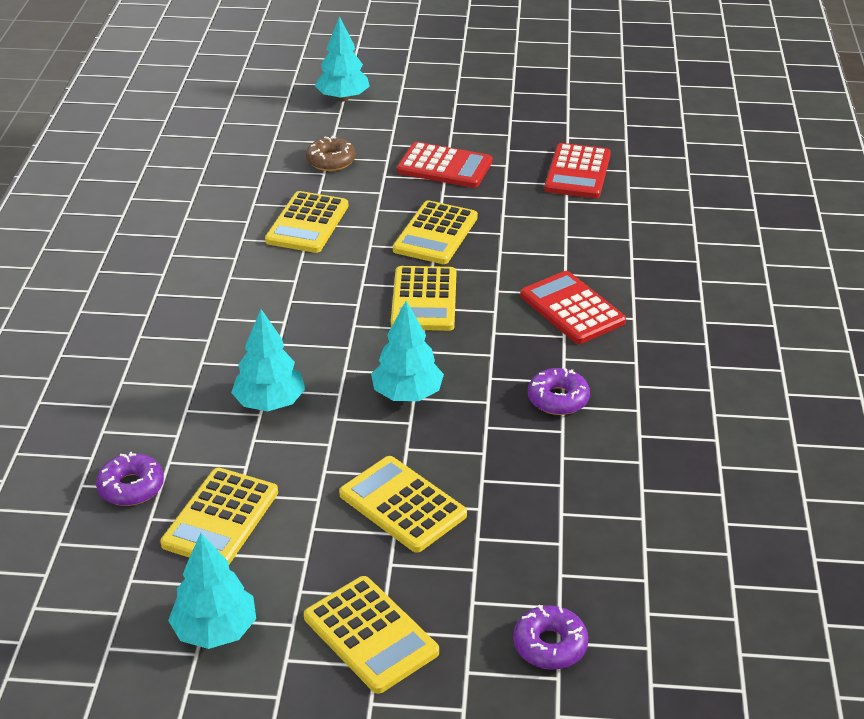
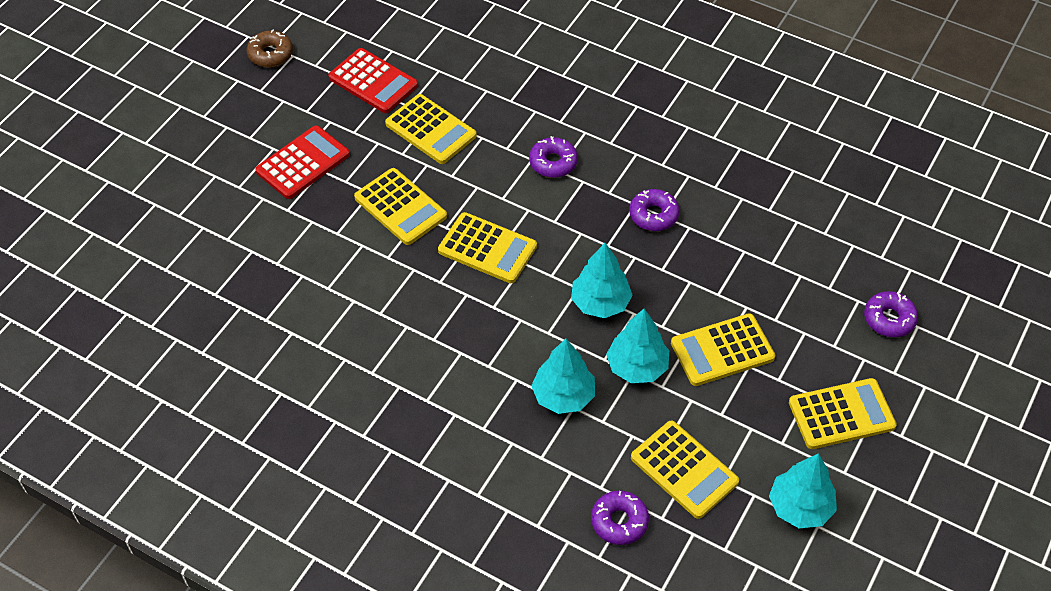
camera: 65 degrees left, 15 degrees up
yellow calculator [265,191,348,253] -> yellow calculator moved to [385,94,477,164]
brown donut [306,136,356,171] -> brown donut moved to [247,29,293,67]
turquoise tree [315,16,370,101] -> turquoise tree moved to [606,308,669,383]
red calculator [520,271,626,344] -> purple donut [529,136,578,178]

